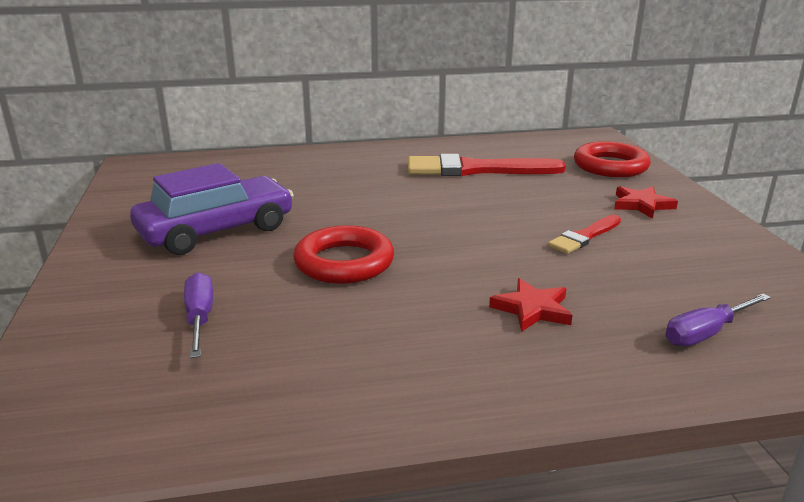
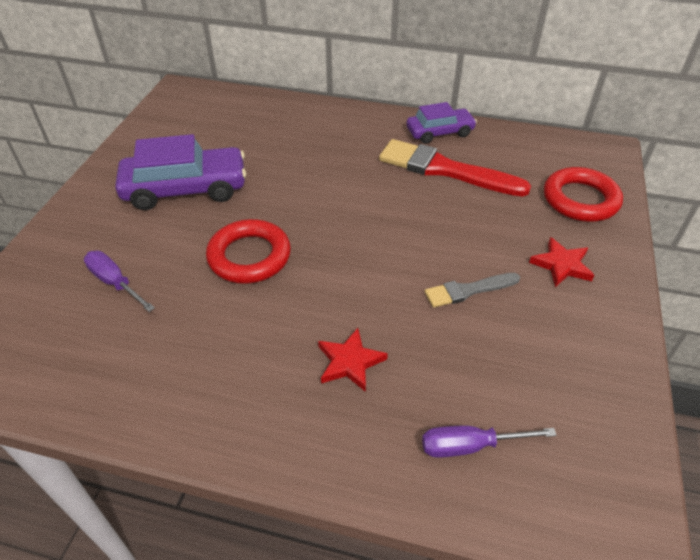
camera: 25 degrees right, 20 degrees up
purple screwdriver [184,272,213,358] -> purple screwdriver turned 60 degrees counterclockwise [84,251,155,312]
red brush [548,215,621,254] -> grey brush [425,273,520,308]
none -> purple car [406,102,477,144]

